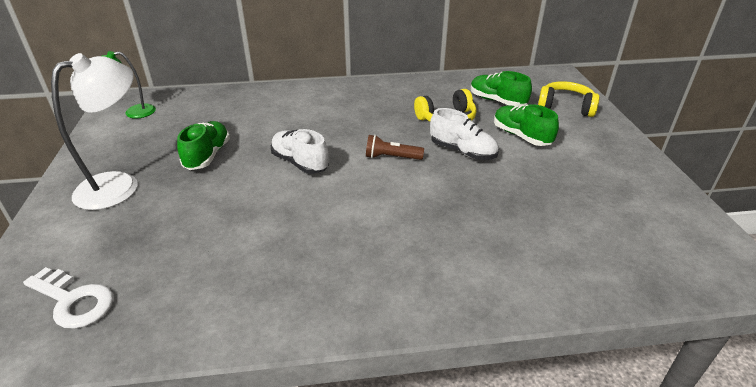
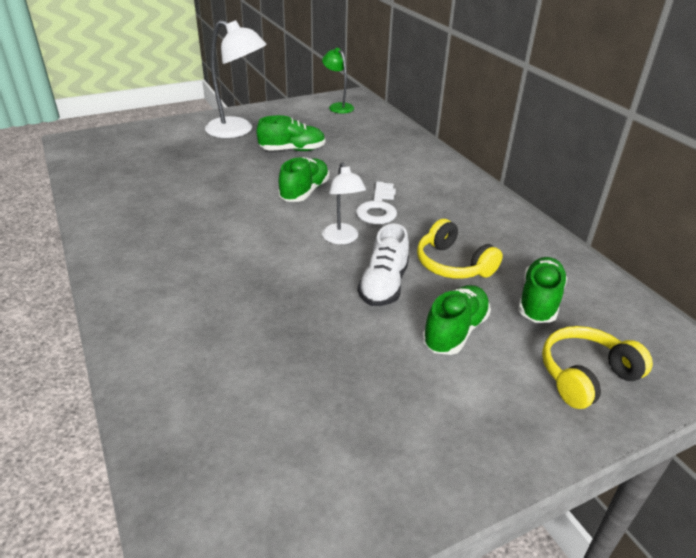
camera: 70 degrees right, 0 degrees up
white key [23,267,113,329] -> white key moved to [356,182,397,224]
white shoe [271,129,329,174] -> green shoe [278,157,329,202]
brown flashlight [366,135,424,160] -> white lamp [322,162,366,244]
yellow headphones [538,81,600,117] -> yellow headphones turned 120 degrees counterclockwise [542,326,653,409]

